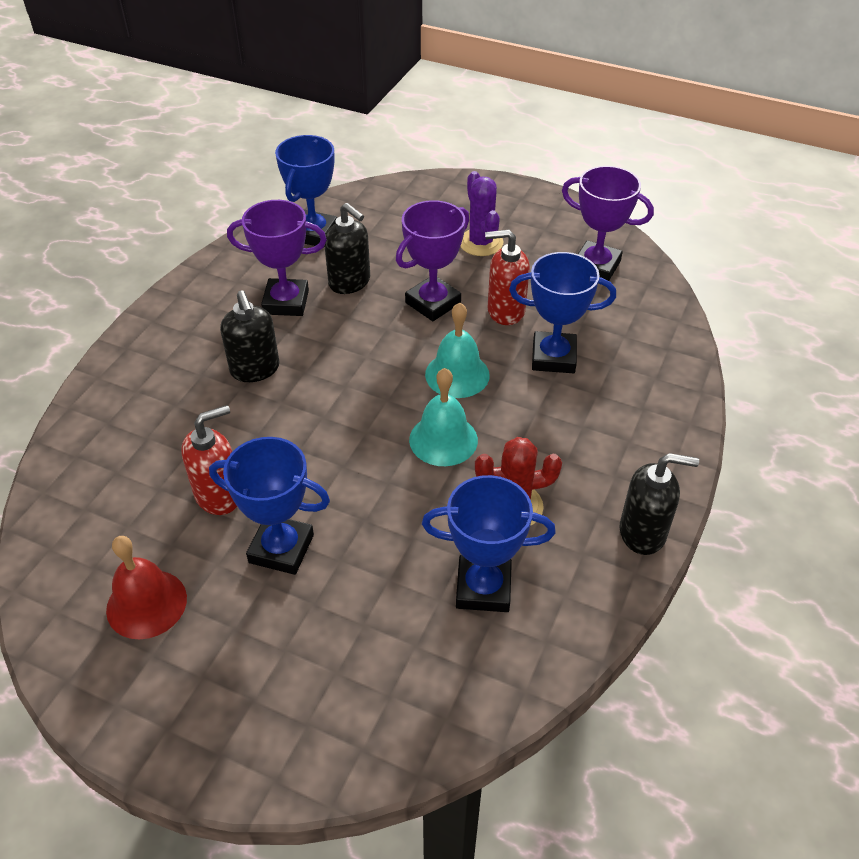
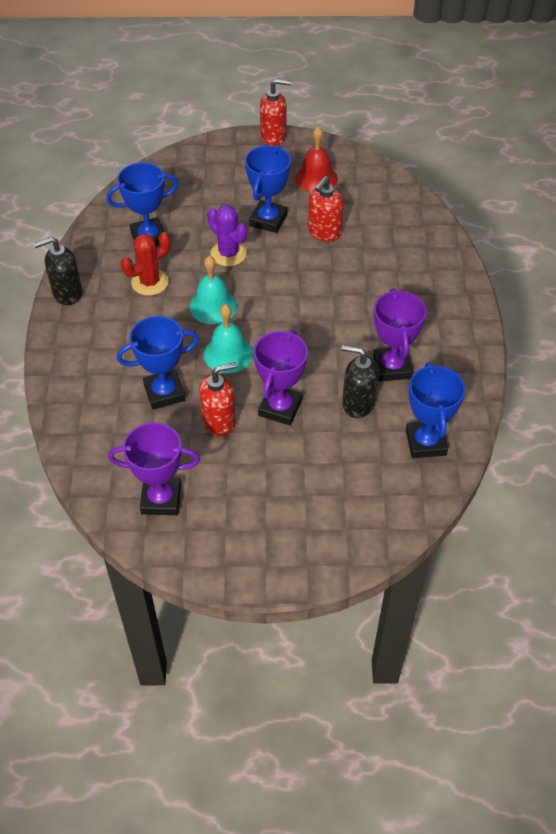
camera: 155 degrees right, 5 degrees up
blue trophy [209,437,330,575] -> blue trophy turned 60 degrees counterclockwise [245,145,291,233]
black soap dispenser [220,290,280,382] -> none
purple trophy [227,200,327,316] -> purple trophy turned 75 degrees counterclockwise [373,289,427,382]
purple cactus [460,171,503,256] -> purple cactus moved to [207,205,247,266]
none -> red soap dispenser [260,79,291,146]

